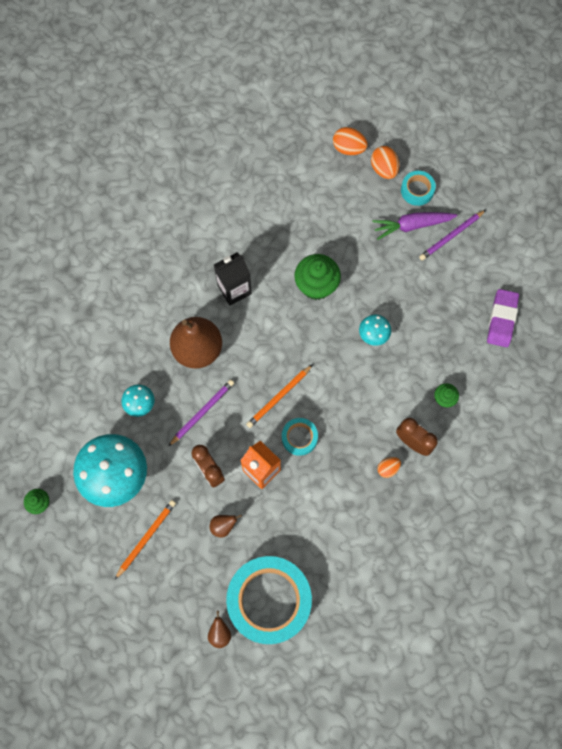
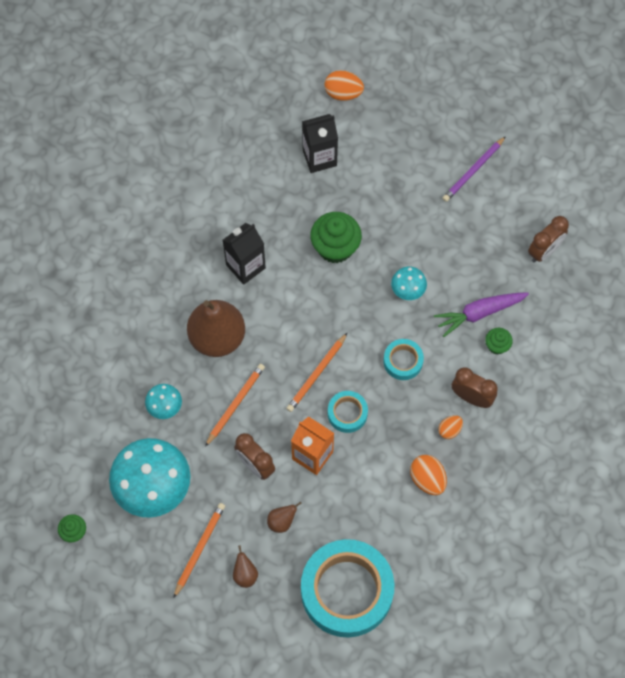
camera: 10 degrees left, 5 degrees down
purple pencil [168,380,234,447] -> orange pencil [205,364,265,447]
brown pear [208,611,231,648] -> brown pear moved to [233,545,258,588]
orange egg [371,146,399,179] -> orange egg moved to [410,455,447,495]
purple carrot [372,212,458,240] -> purple carrot moved to [434,293,529,337]
turquoise tape [401,171,436,206] -> turquoise tape moved to [383,339,424,380]
purple eraser [487,289,519,347] -> brown clock [528,216,569,262]
none -> black carton [302,114,338,173]

